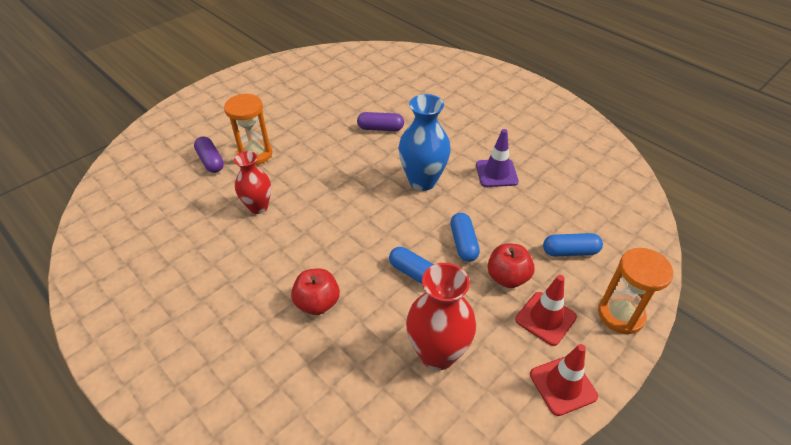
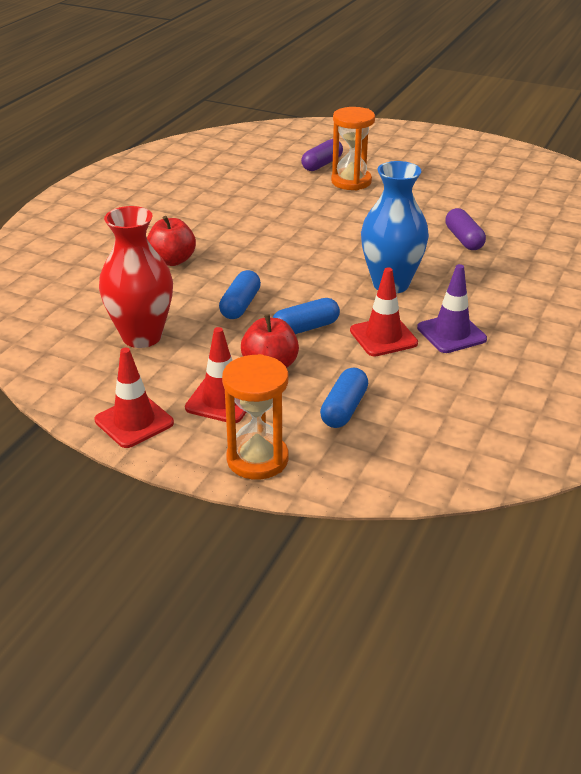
camera: 70 degrees right, 10 degrees down
red vase [234,151,271,214] -> none
blue capsule [543,233,603,256] -> blue capsule turned 45 degrees clockwise [320,368,368,428]
none -> red traffic cone [350,267,418,356]

